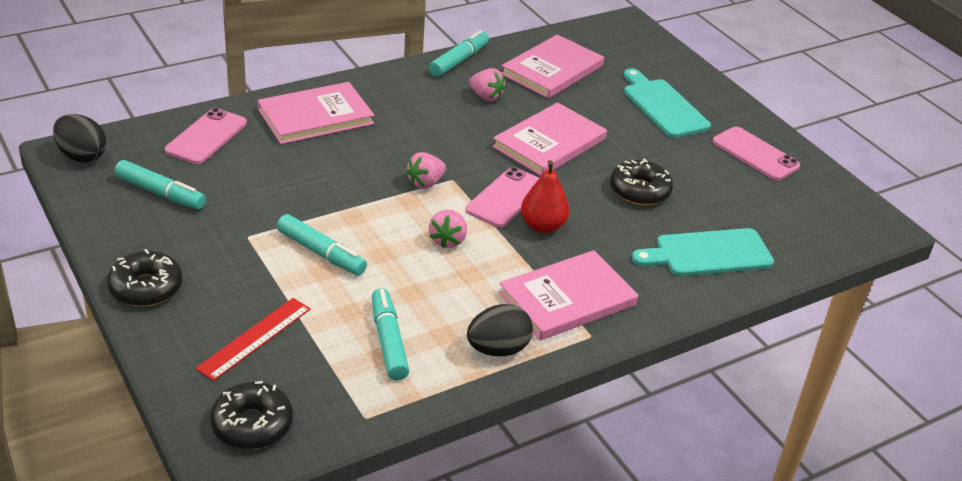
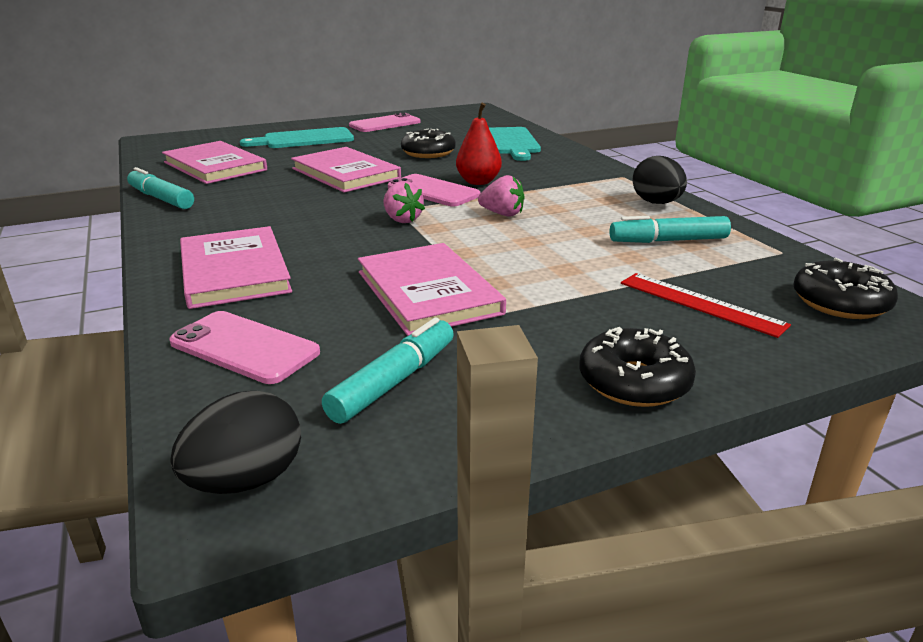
camera: 80 degrees left, 10 degrees down
turquoise marker [277,214,367,275] -> none
pink strawberry [469,68,506,101] -> none
pink book [498,250,638,340] -> pink book moved to [358,243,506,336]

